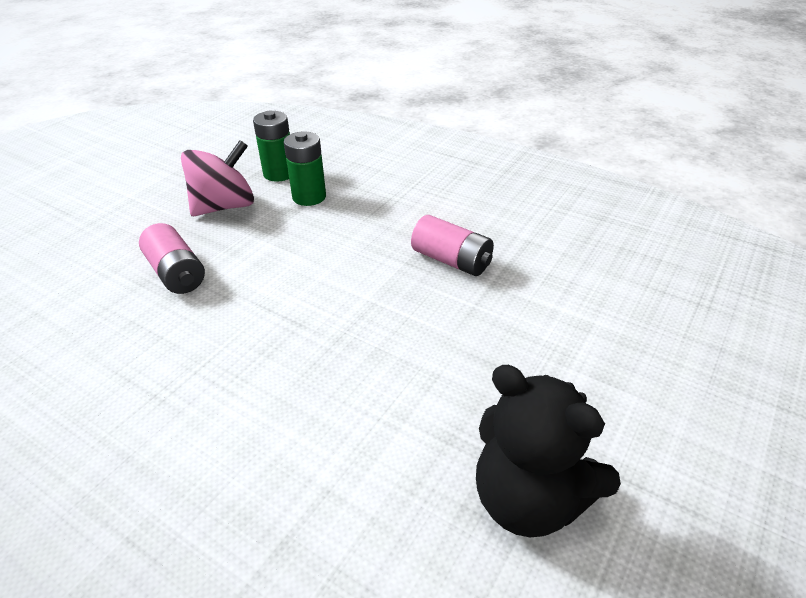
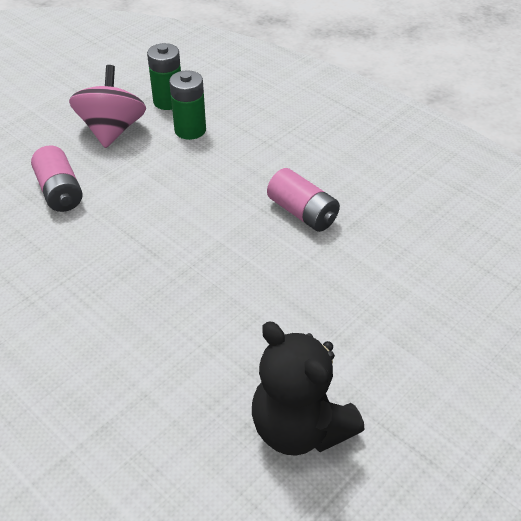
camera: 10 degrees right, 5 degrees up
pink spinning top [181,140,254,216] -> pink spinning top turned 60 degrees counterclockwise [69,65,146,148]

